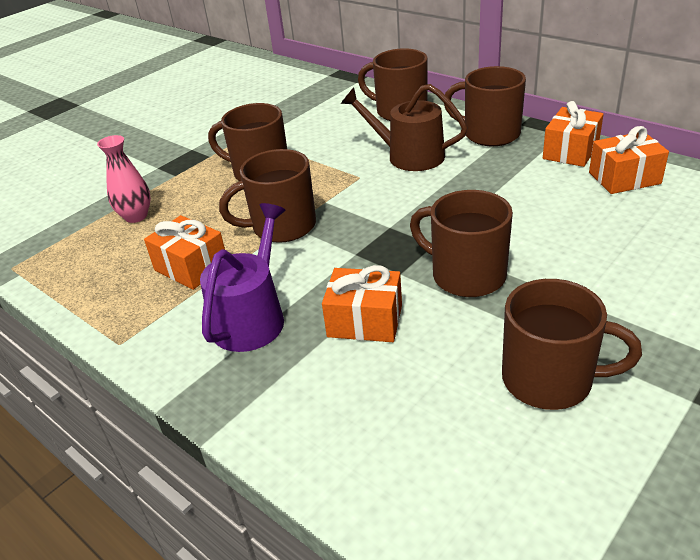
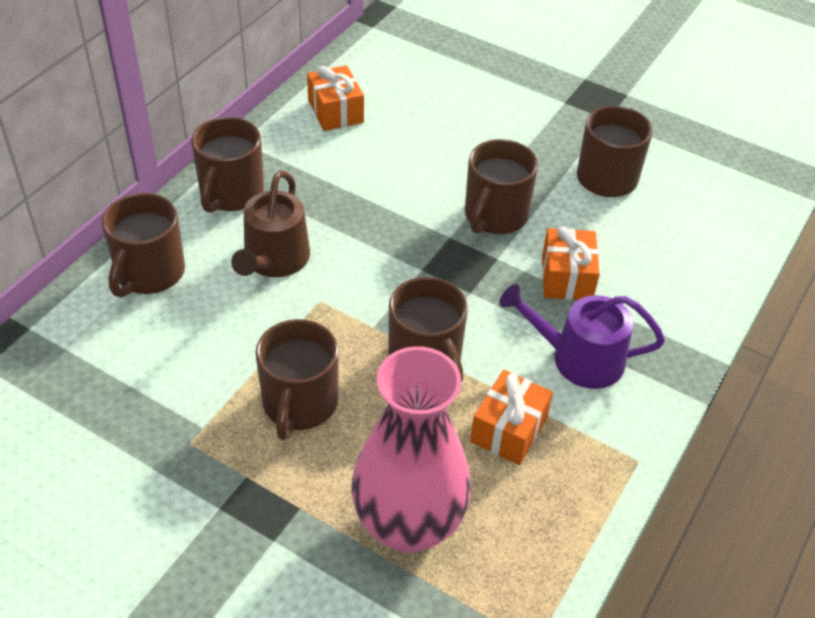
camera: 105 degrees left, 10 degrees up
pink vase [97,135,151,223] -> pink vase [351,346,471,553], size x2.09
orange gift [543,101,604,167] -> none

